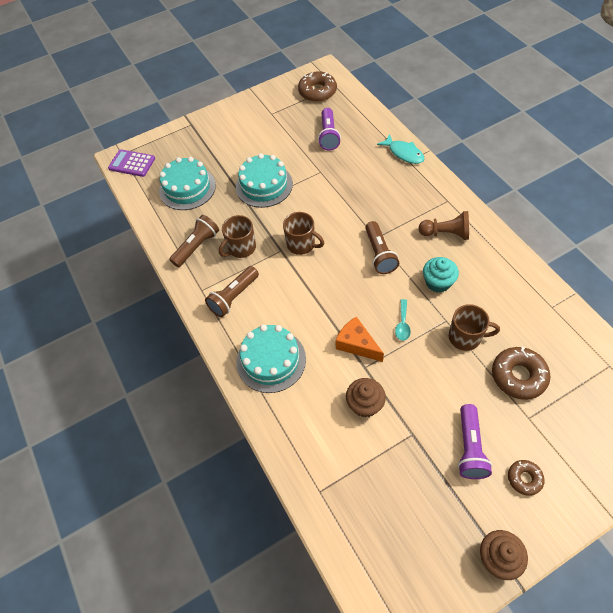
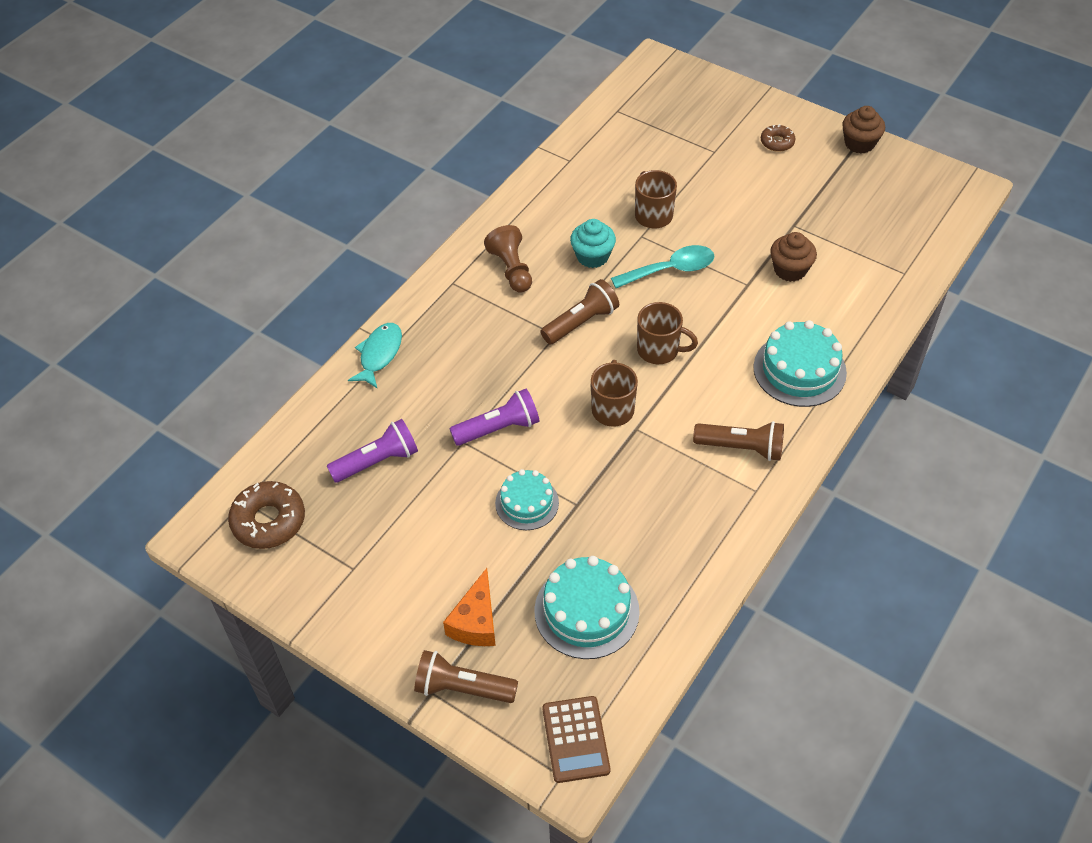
camera: 120 degrees left, 5 degrees down
purple calculator [108,149,155,177] -> brown calculator [542,696,610,783]
brown flashlight [169,215,219,267] -> brown flashlight moved to [414,650,518,703]
brown mug [219,215,256,258] -> brown mug moved to [637,302,698,364]
turquoise cake [236,153,293,208] -> turquoise cake [495,469,559,530], size x0.64
orange cheese [335,317,384,362] -> orange cheese moved to [443,568,496,646]
turquoise spoon [395,299,411,341] -> turquoise spoon [611,245,715,288], size x1.74
purple flashlight [458,404,492,479] -> purple flashlight moved to [450,389,540,446]
brown donut [492,347,551,400] -> none

